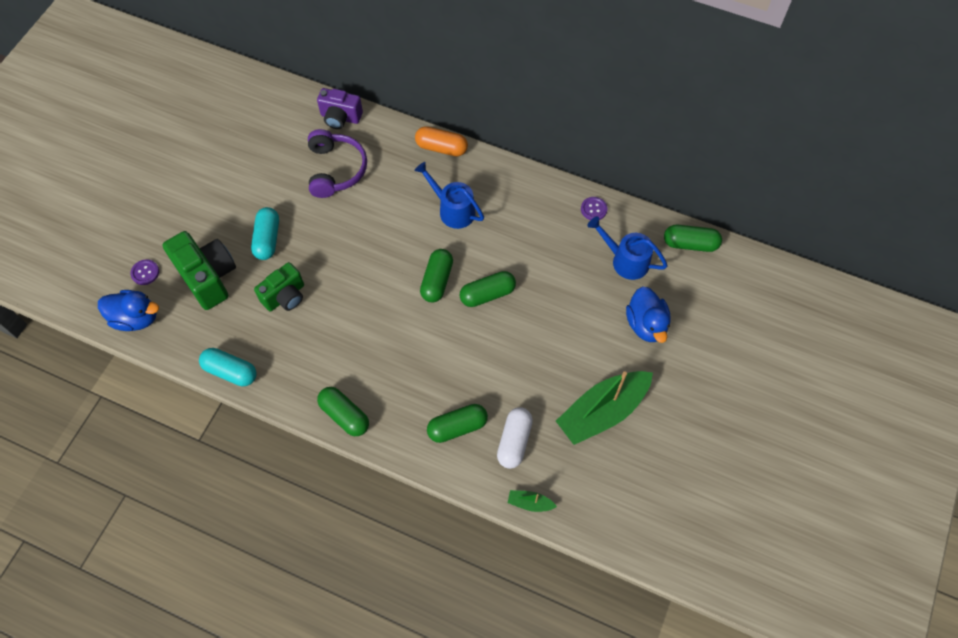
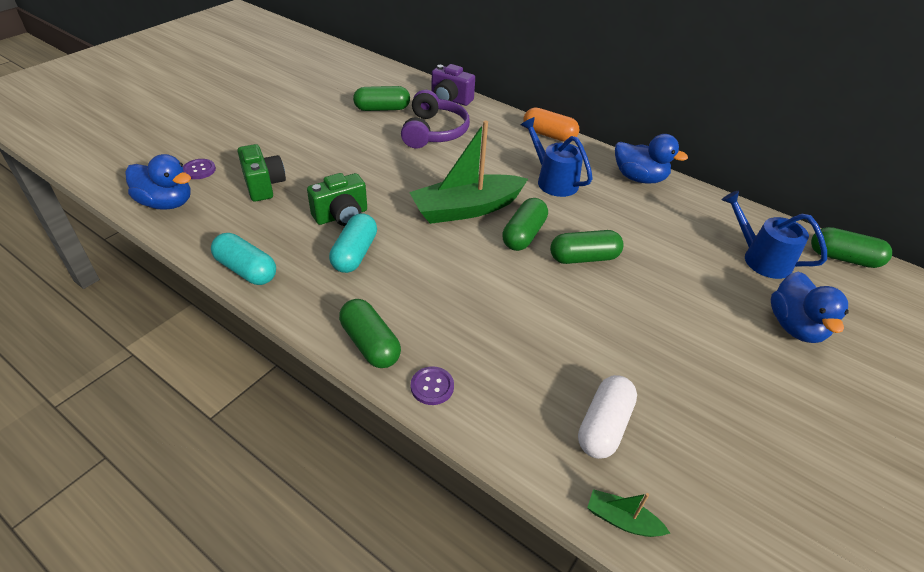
camera: 10 degrees right, 20 degrees down
green camera [163,231,236,310] -> green camera [237,144,286,202], size x0.66
turquoise capsule [251,207,279,260] -> turquoise capsule moved to [329,213,377,273]
green capsule [427,404,488,443] -> green capsule moved to [353,86,410,111]
green boat [556,371,653,445] -> green boat moved to [409,120,528,224]
purple button [581,197,608,220] -> purple button moved to [411,366,454,405]
none -> blue duck [615,134,688,183]

